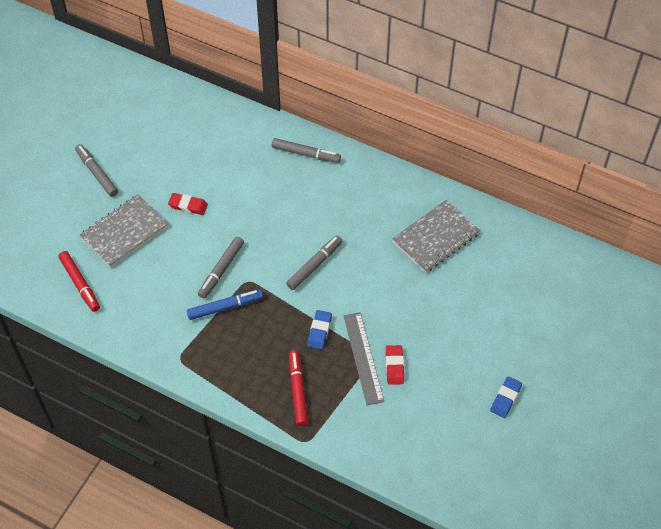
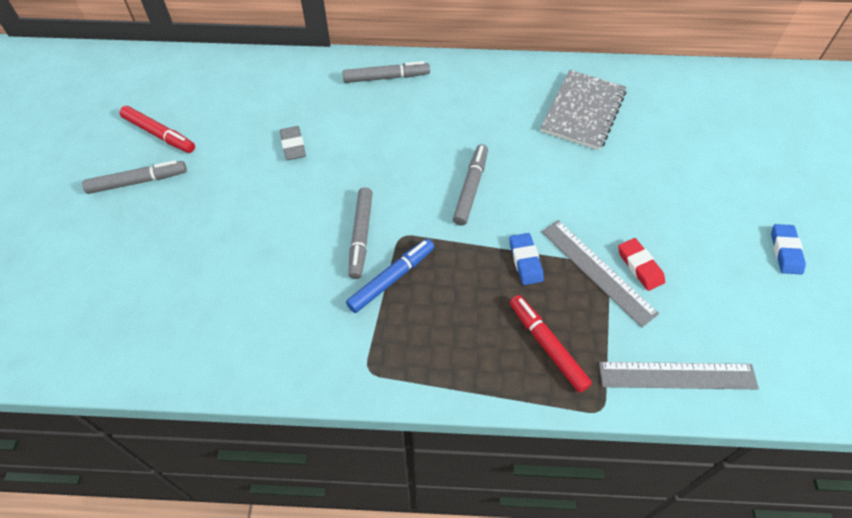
camera: 25 degrees left, 0 degrees up
red marker [58,251,100,312] -> red marker moved to [120,106,195,153]
grey marker [75,144,118,197] -> grey marker turned 135 degrees clockwise [82,160,187,194]
grey notebook [80,194,169,268] -> none
red eraser [168,193,208,215] -> none
none -> grey eraser [280,126,306,160]
none -> grey ruler [599,362,759,389]

